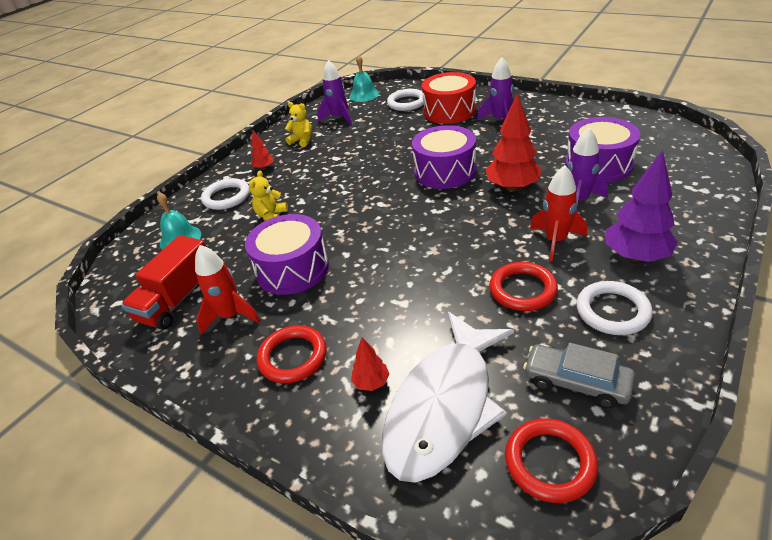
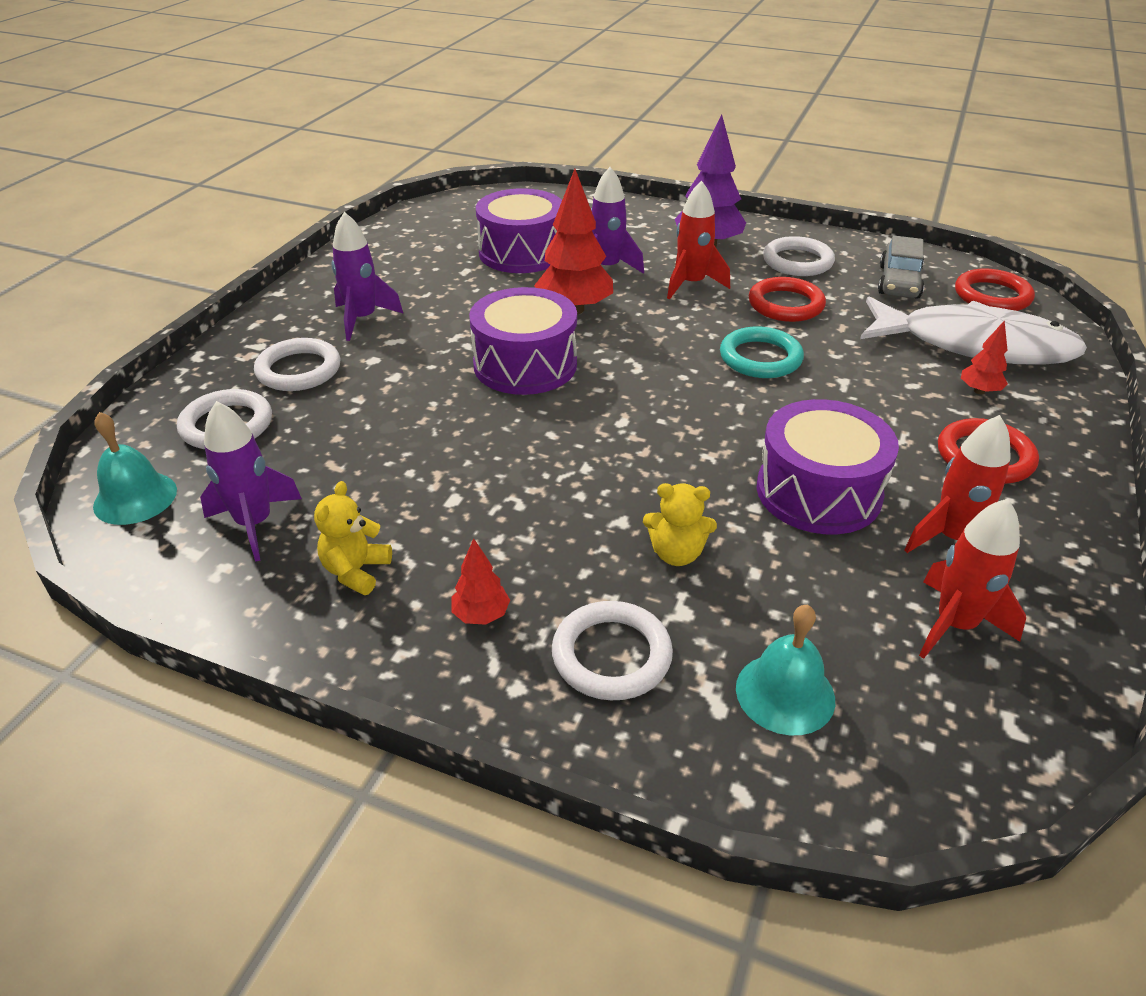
camera: 105 degrees left, 0 degrees up
red truck [121,235,206,330] -> red rocket [919,499,1026,659]
red drum [422,72,476,124] -> white ring [254,338,341,391]
none -> turquoise ring [720,327,804,378]

